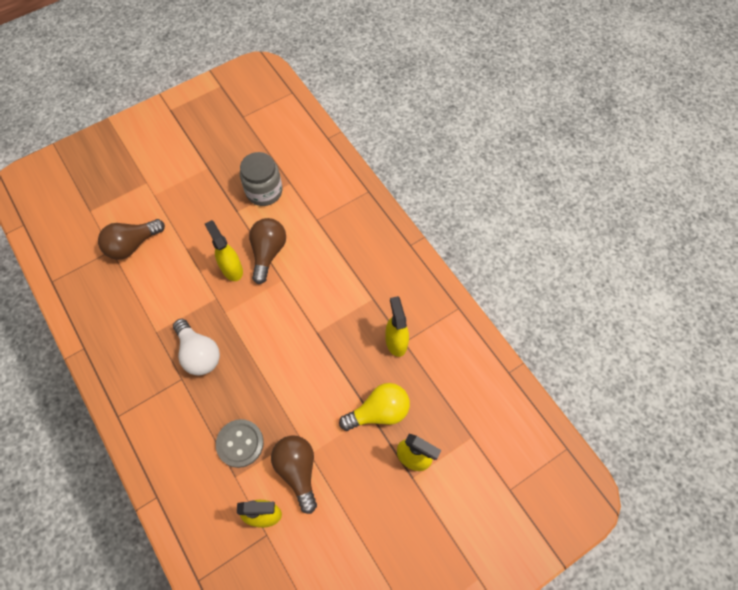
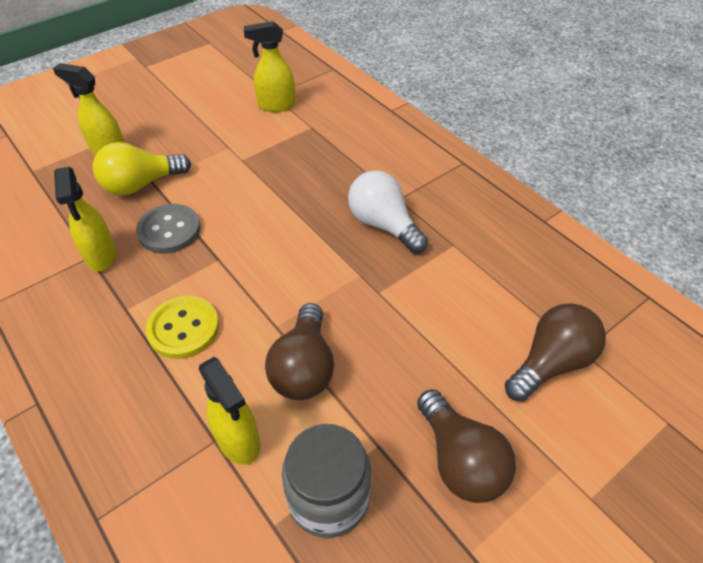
camera: 175 degrees right, 15 degrees down
yellow spray bottle [205,220,243,281] -> yellow spray bottle moved to [199,357,260,465]
grey button [216,419,264,468] -> grey button moved to [136,204,201,254]
brown light bulb [271,435,317,514] -> brown light bulb moved to [417,389,516,503]
none -> yellow button [146,296,219,359]

